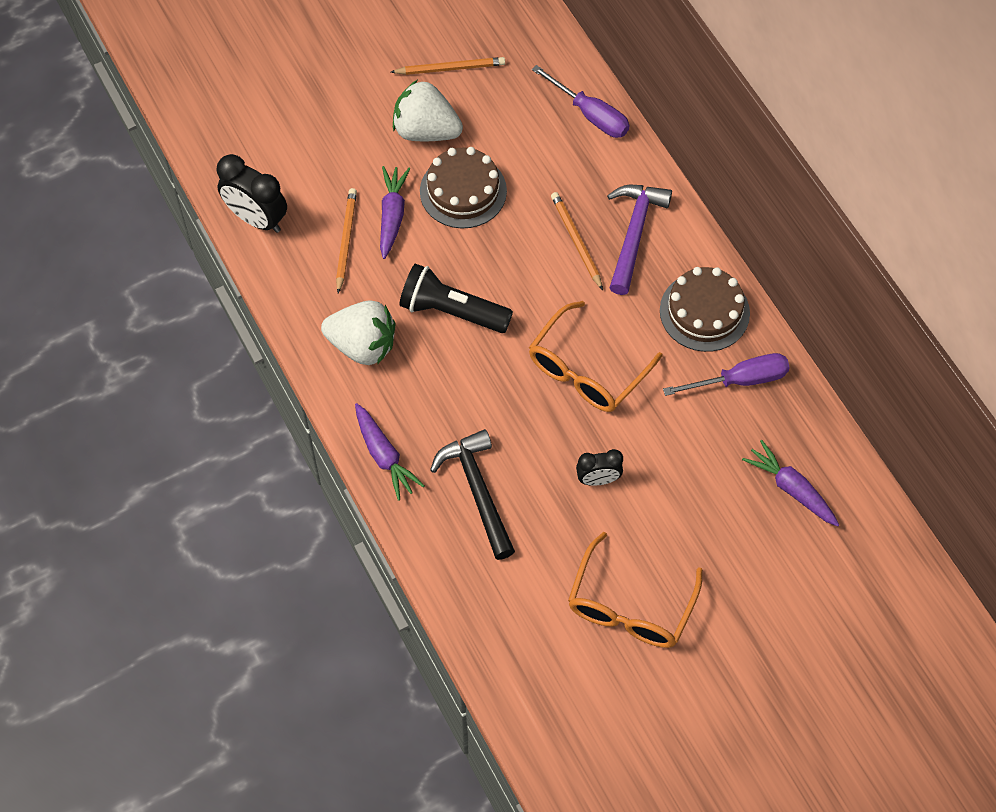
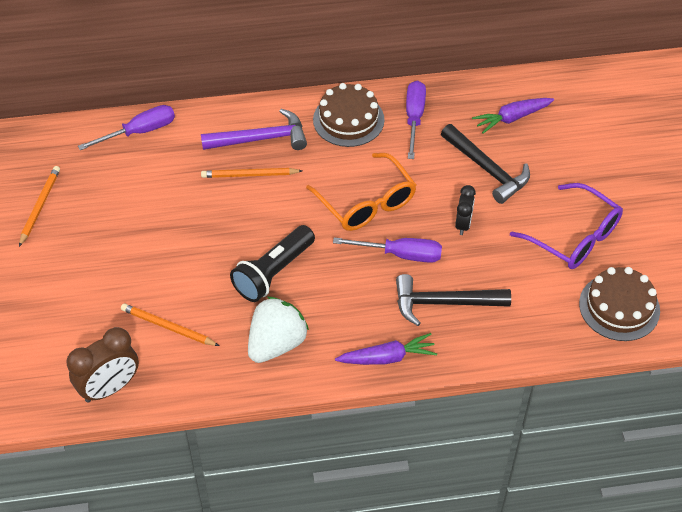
camera: 70 degrees left, 10 degrees down
black clock [217,154,287,233] -> brown clock [66,327,139,403]
purple carrot [380,166,410,259] -> none
white strawberry [393,80,463,141] -> none
brown cake [420,147,507,228] -> brown cake moved to [579,267,660,341]
orange glasses [568,532,703,648] -> purple glasses [510,183,623,269]
purple hammer [607,185,672,295] -> purple hammer turned 135 degrees clockwise [201,109,307,150]
none -> purple screwdriver [333,238,442,263]
none -> black hammer [441,124,530,204]

